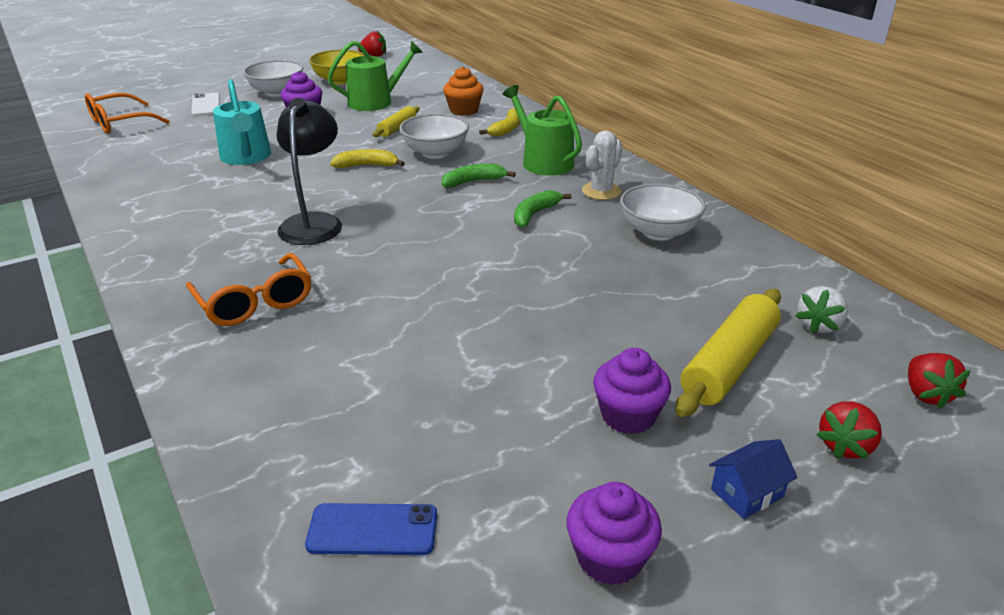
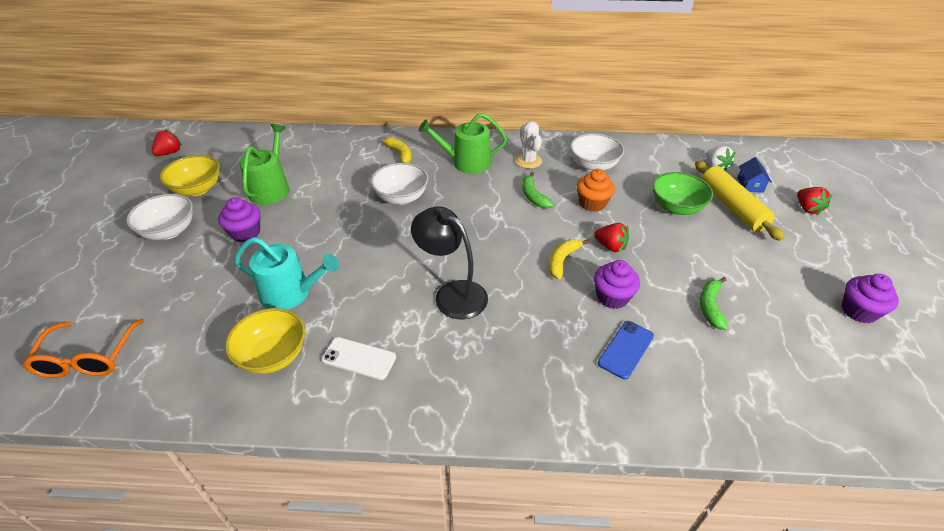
camera: 55 degrees left, 10 degrees up
orange glasses [186,253,312,326] -> none
white phone [191,92,220,116] -> white phone moved to [322,337,396,380]
blue phone [305,503,437,555] -> blue phone moved to [598,321,654,380]
yellow banana [330,149,405,168] -> yellow banana moved to [549,239,589,280]
yellow rolling pin [373,106,420,137] -> none
green banana [442,163,516,188] -> green banana moved to [700,277,728,330]
orange cupcake [443,67,484,116] -> orange cupcake moved to [577,169,615,212]
purple cupcake [593,348,671,434] -> purple cupcake moved to [594,260,640,309]
blue house [709,439,798,519] -> blue house moved to [738,157,772,193]
red strawberry [908,353,970,409] -> red strawberry moved to [594,223,629,252]
none -> yellow bowl [225,308,305,374]
none -> green bowl [652,172,713,215]

